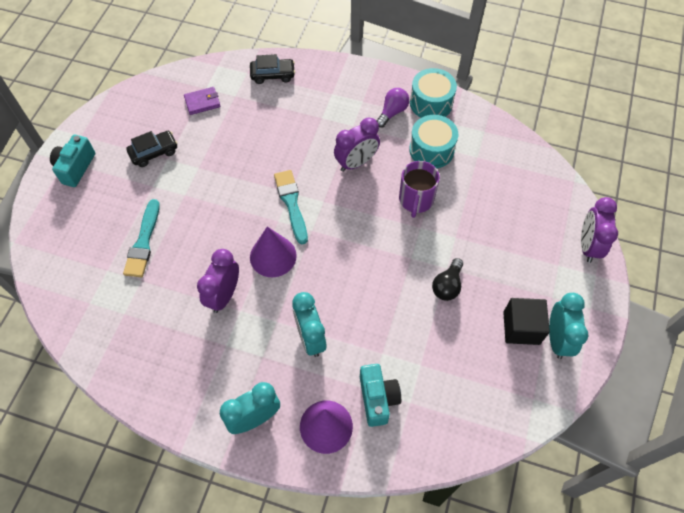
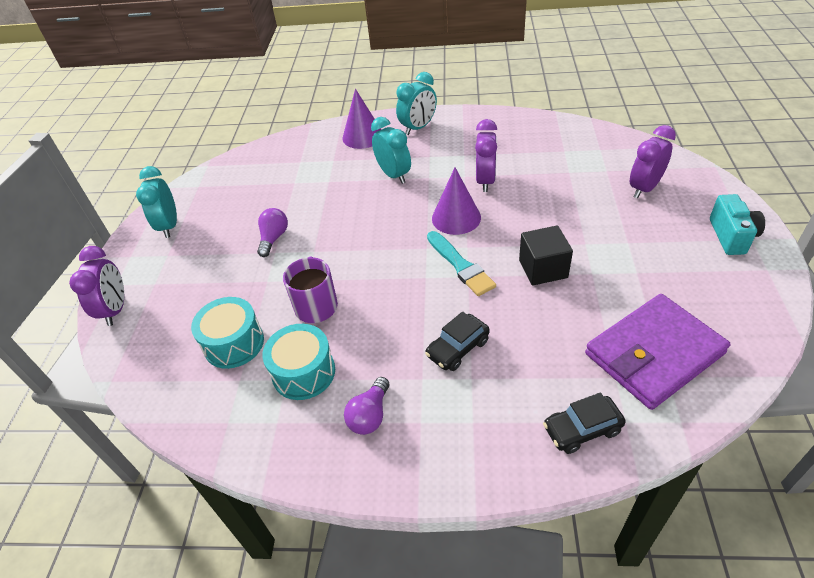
camera: 170 degrees right, 15 degrees down
turquoise brush [123,199,160,277] -> none
black car [126,131,178,167] -> black car moved to [425,311,490,371]
purple wallet [184,87,220,115] -> purple wallet [585,294,730,410], size x2.29
purple clock [334,117,380,172] -> purple clock moved to [630,125,676,198]
turquoise camera [360,364,401,427] -> none
turquoise drum [410,68,457,118] -> turquoise drum moved to [191,297,264,369]
black light bulb [432,258,463,301] -> purple light bulb [257,208,288,257]
black cube [503,298,550,345] -> black cube moved to [519,225,573,286]

